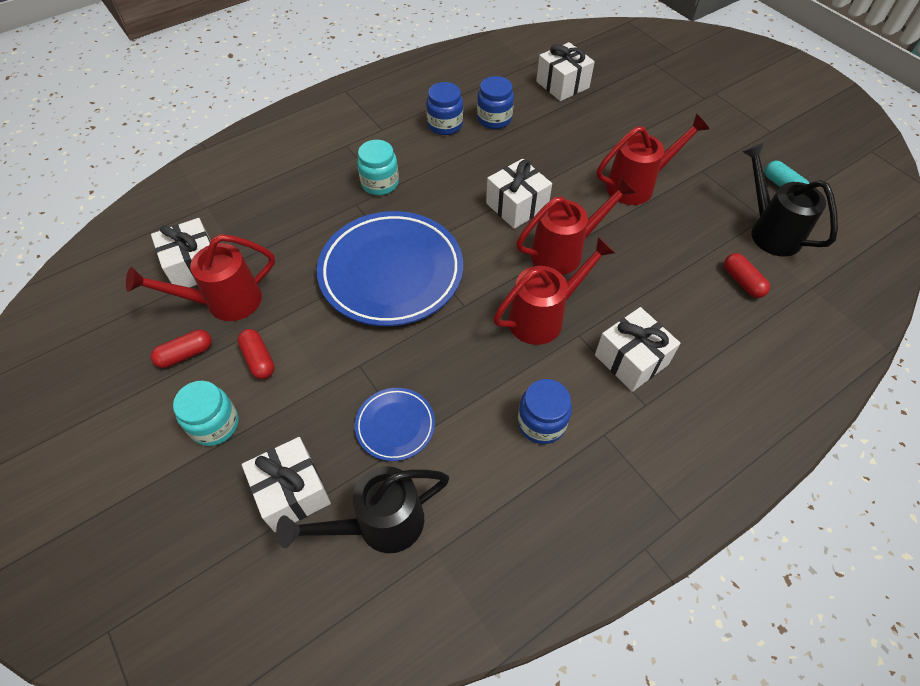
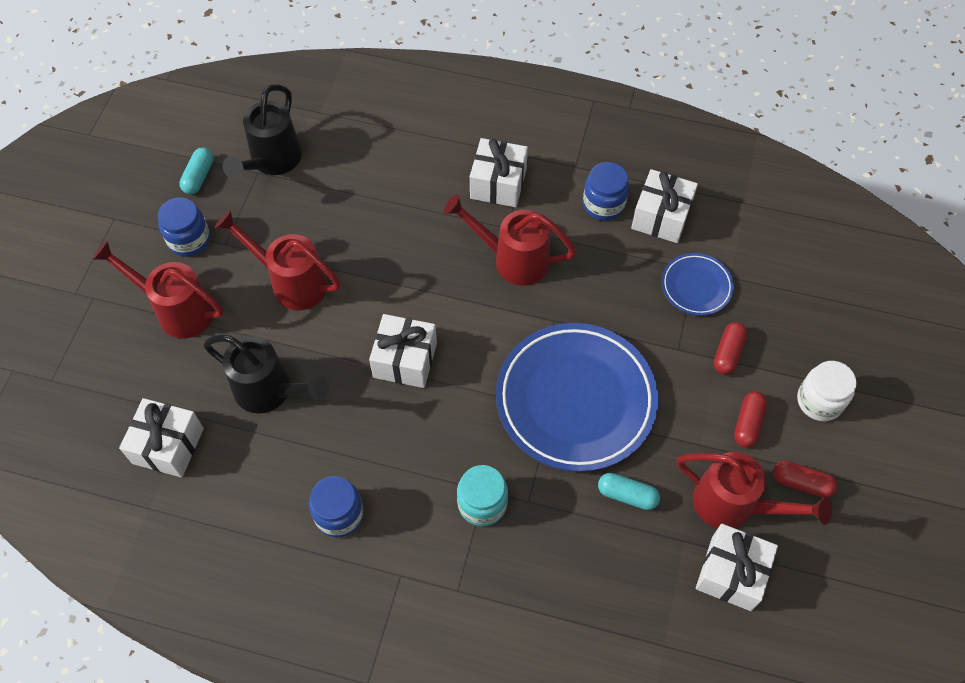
camera: 130 degrees left, 5 degrees up
turquoise jar [173,381,239,446] -> white jar [797,361,857,421]
white gift [242,437,331,532] -> white gift moved to [631,169,698,243]
black watering can [276,466,449,553] -> black watering can moved to [203,335,329,414]
blue jar [477,76,514,129] -> blue jar moved to [158,198,210,257]
red watering can [516,177,636,275] -> red watering can moved to [92,241,224,339]
red capsule [724,253,770,298] -> red capsule moved to [714,322,747,375]
none -> turquoise capsule [598,473,660,510]

